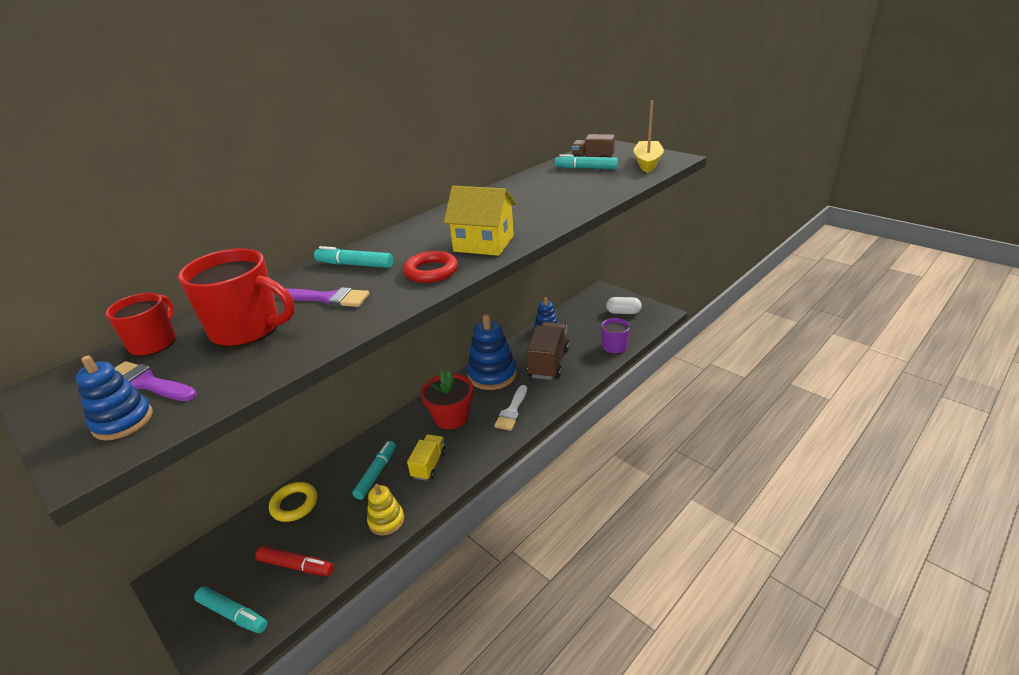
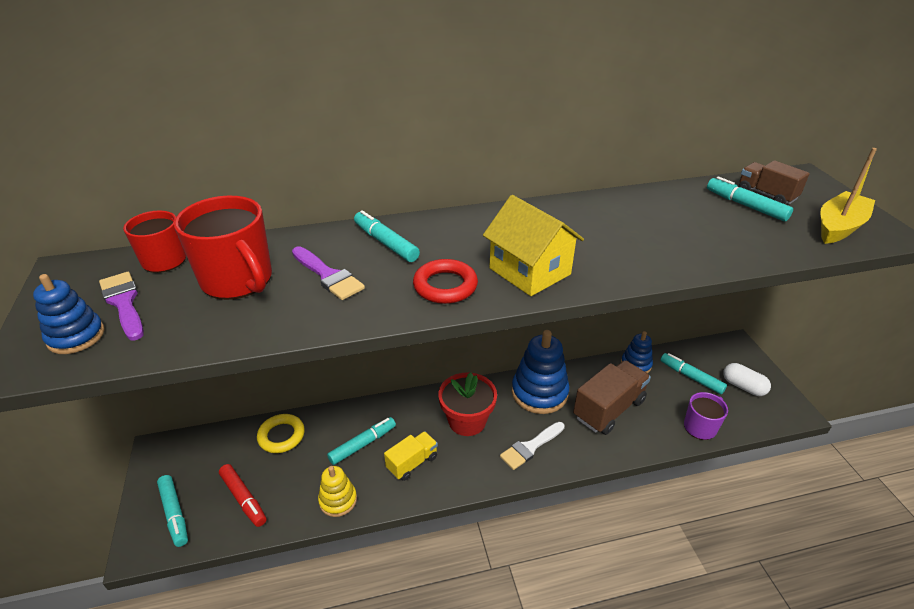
camera: 30 degrees right, 5 degrees up
none -> turquoise marker [660,353,727,394]

